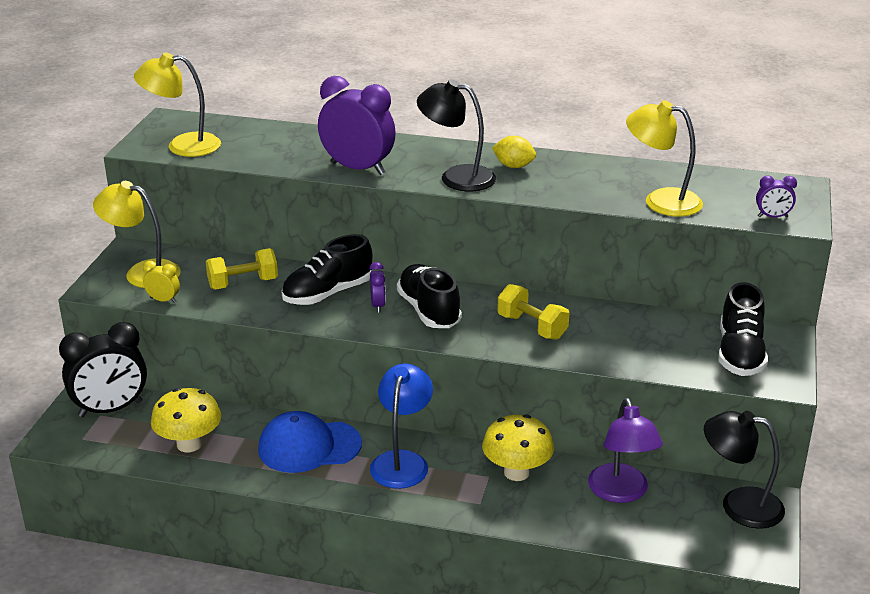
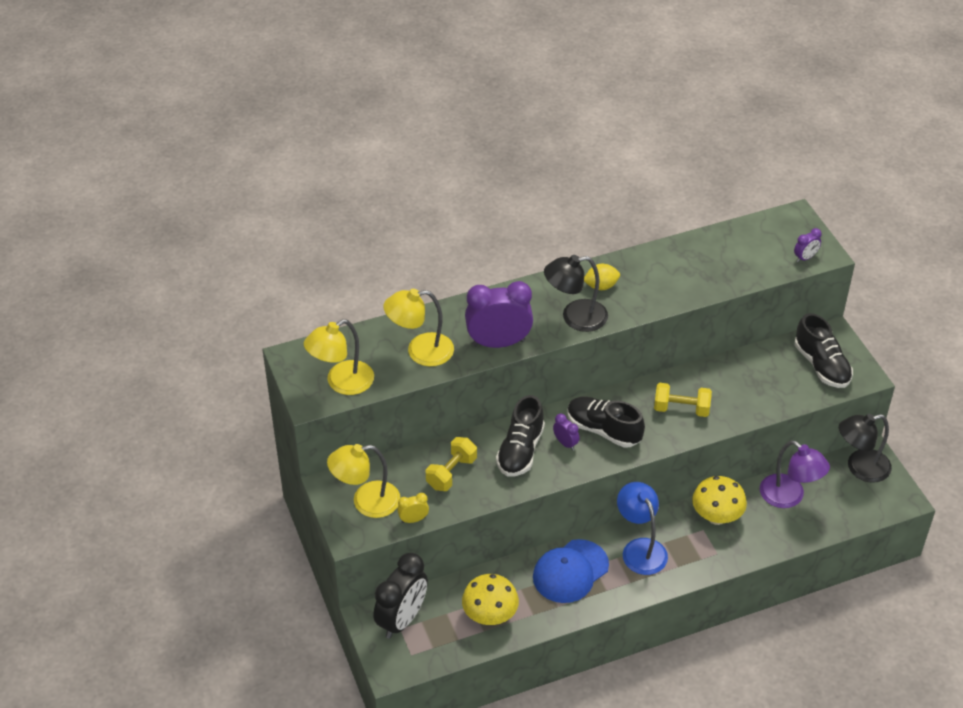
camera: 35 degrees left, 15 degrees up
yellow lamp [626,100,703,216] -> yellow lamp moved to [383,289,454,366]

